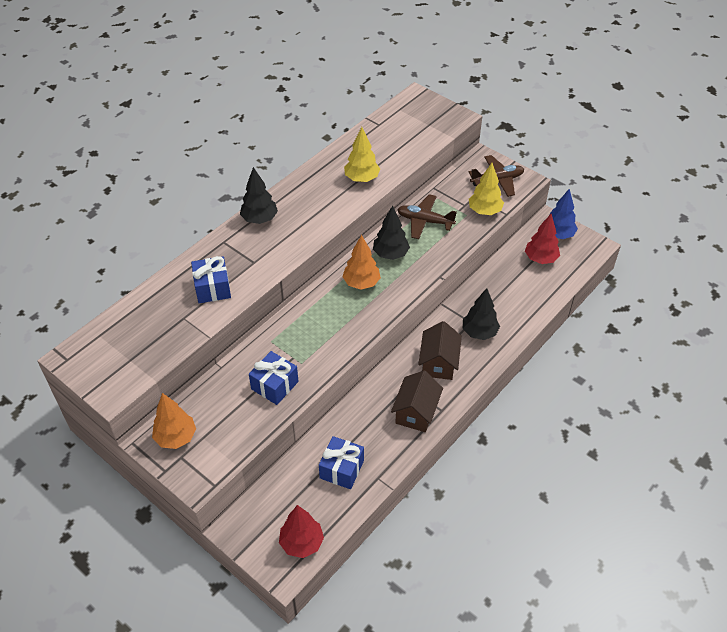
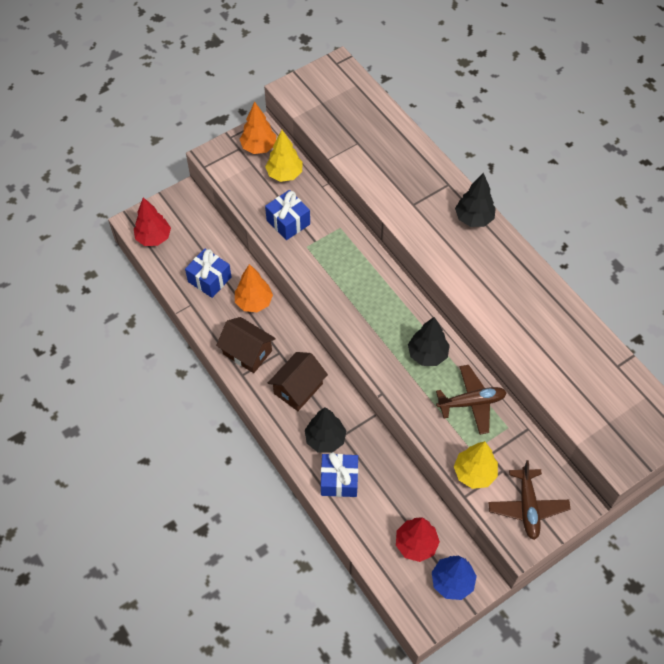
camera: 105 degrees right, 10 degrees up
blue gift [191,256,231,303] -> blue gift moved to [321,452,358,497]
orange tree [343,235,381,289] -> orange tree moved to [235,264,273,312]
yellow tree [344,127,380,182] -> yellow tree moved to [265,130,302,182]
brown plane [397,194,457,239] -> brown plane turned 45 degrees clockwise [436,365,507,435]
brown house [418,321,462,380] -> brown house turned 75 degrees counterclockwise [268,352,328,411]

